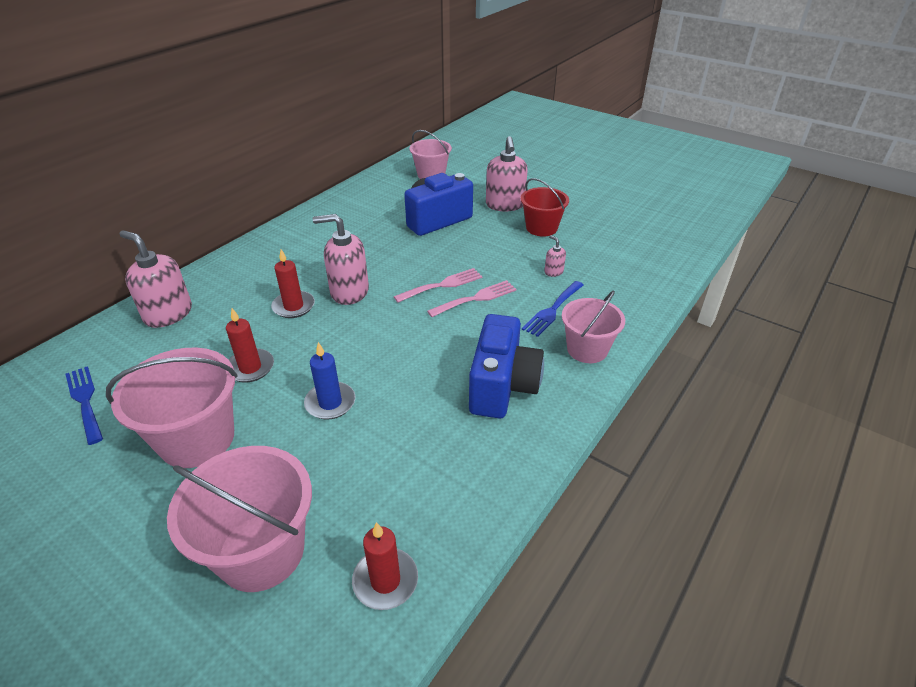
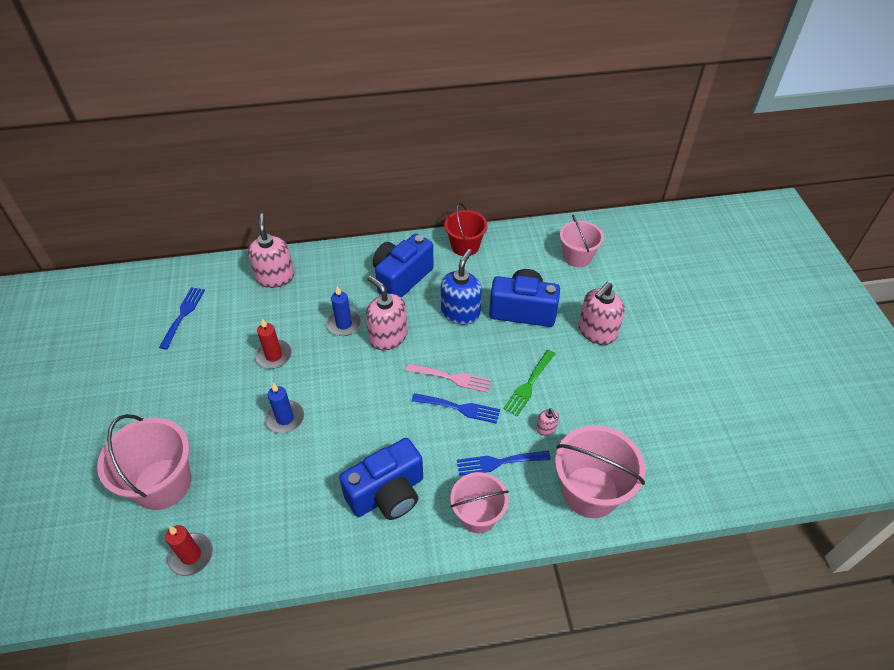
camera: 45 degrees right, 10 degrees up
pink bucket [106,348,238,468] -> pink bucket moved to [555,425,645,518]
red candle [271,249,315,318] -> blue candle [326,286,361,336]
pink fork [427,280,517,317] -> blue fork [412,393,500,424]
red bucket [521,178,569,237] -> red bucket moved to [444,203,488,256]
pink soap dispenser [544,235,566,277] -> pink soap dispenser turned 150 degrees clockwise [536,408,559,436]
none -> blue camera [373,233,434,298]
none -> blue soap dispenser [441,249,482,325]
none -> green fork [503,350,555,416]

